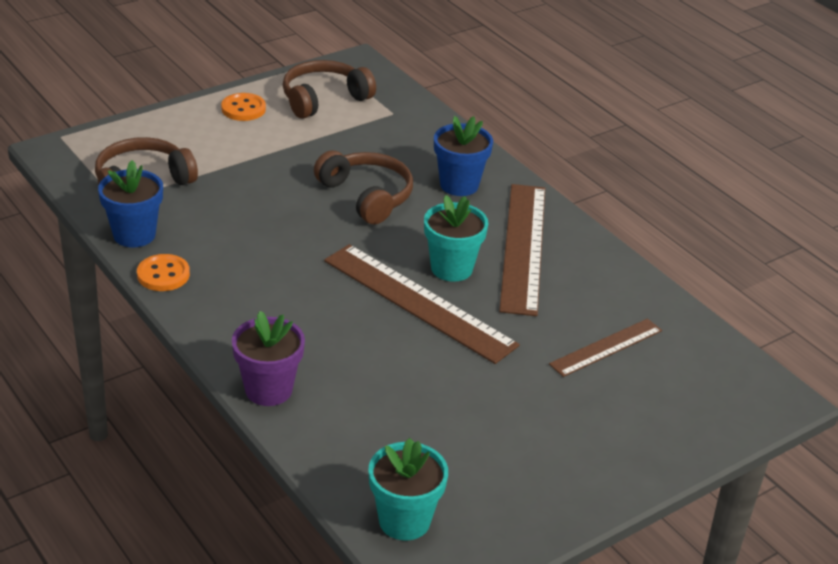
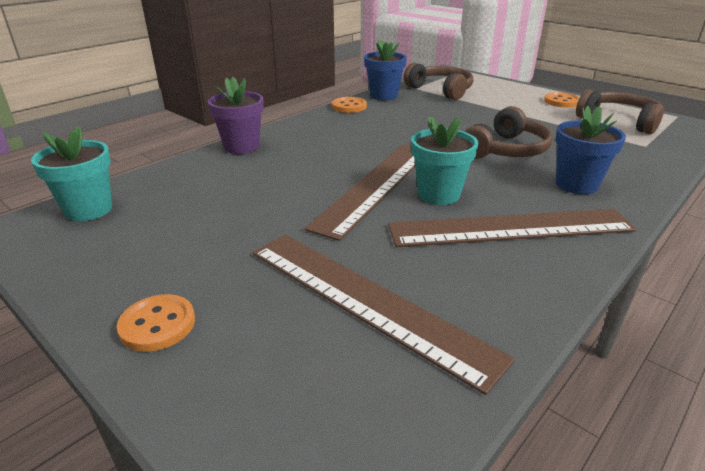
camera: 80 degrees right, 5 degrees down
brown ruler [549,319,662,377] -> brown ruler [253,235,515,395], size x1.77
none -> orange button [117,294,195,352]

